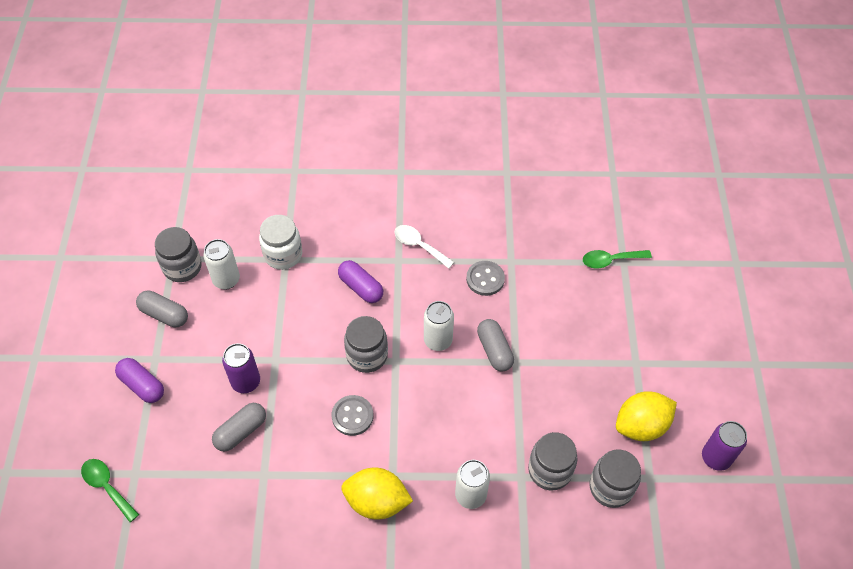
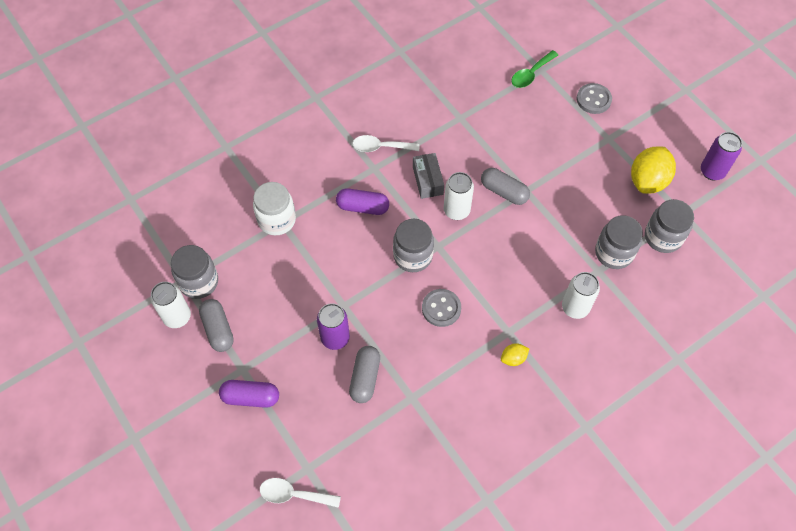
camera: 35 degrees left, 5 degrees up
green spoon [81,459,139,522] -> white spoon [260,478,341,508]
grey capsule [136,290,188,327] -> grey capsule turned 75 degrees clockwise [199,299,234,352]
white can [203,239,240,289] -> white can moved to [151,282,191,328]
yellow lemon [341,468,413,520] -> yellow lemon [501,343,530,366], size x0.48
grey button [466,261,505,296] -> grey button moved to [576,83,612,114]
none -> grey box [413,153,444,199]

